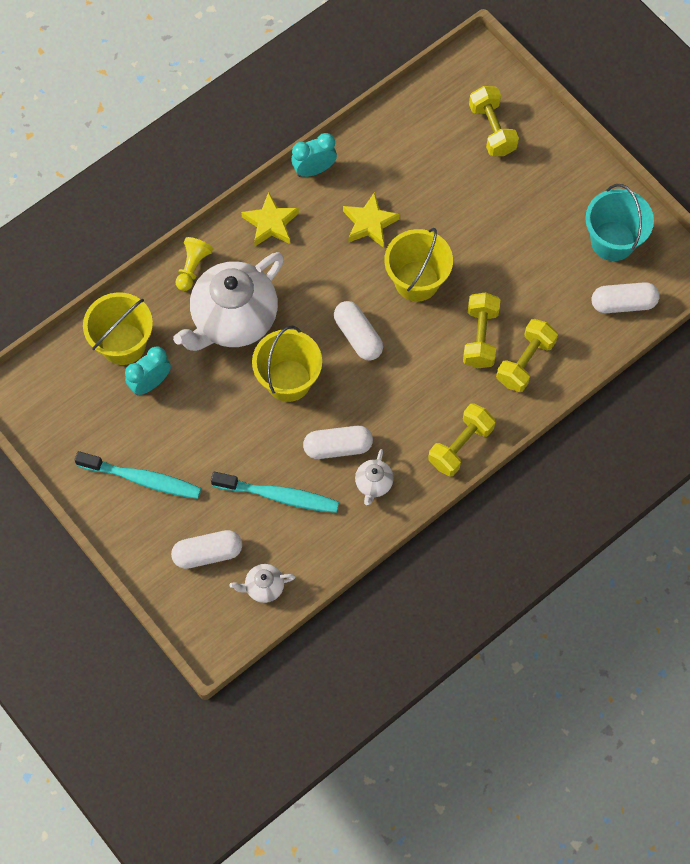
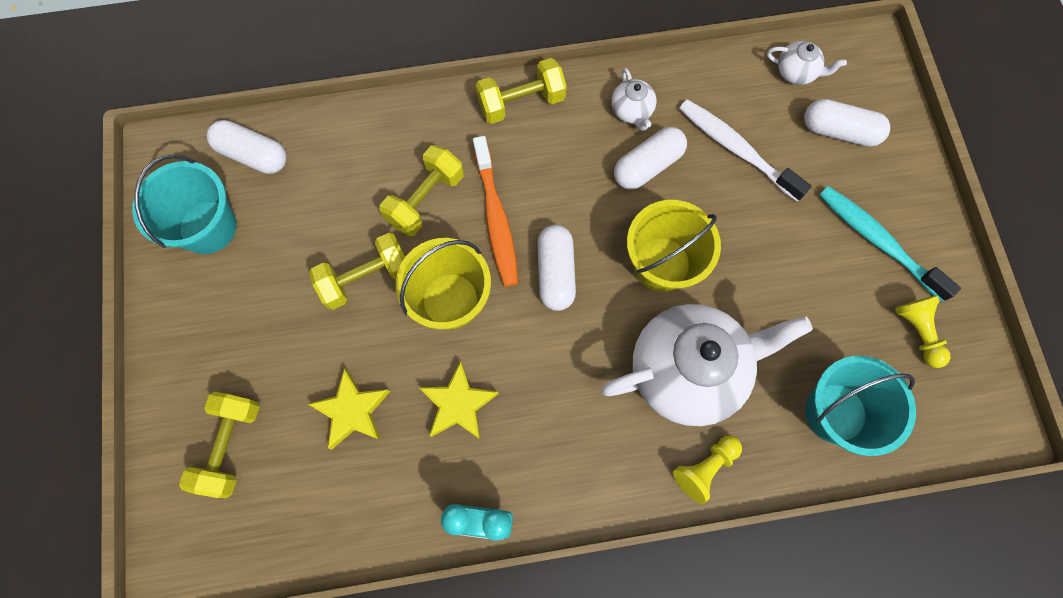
camera: 150 degrees left, 5 degrees up
yellow bucket [83,292,153,365] -> turquoise bucket [805,356,916,456]
turquoise clock [125,346,171,395] -> none
turquoise toothbrush [211,472,339,513] -> white toothbrush [679,99,812,202]
yellow star [241,192,299,246] -> yellow star moved to [308,369,390,449]
white capsule [303,426,373,459] -> white capsule turned 60 degrees counterclockwise [614,127,687,190]
white teapot [355,449,394,505] -> white teapot turned 120 degrees clockwise [611,68,656,131]
yellow dumbbell [496,319,558,392] -> yellow dumbbell moved to [309,233,405,310]
none -> orange toothbrush [473,136,518,287]
none -> yellow pawn [895,295,951,368]

